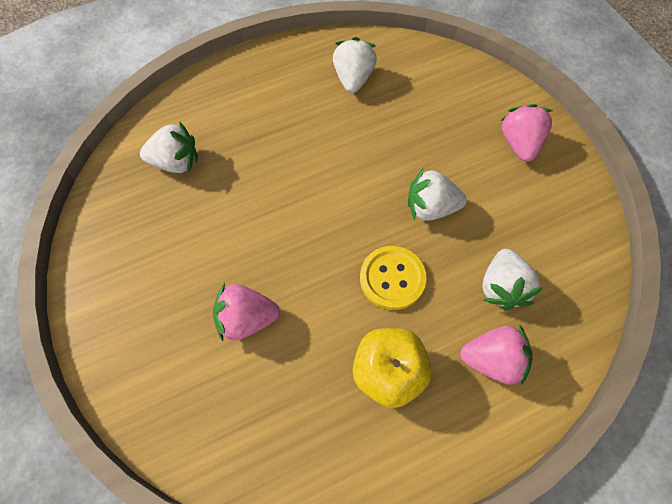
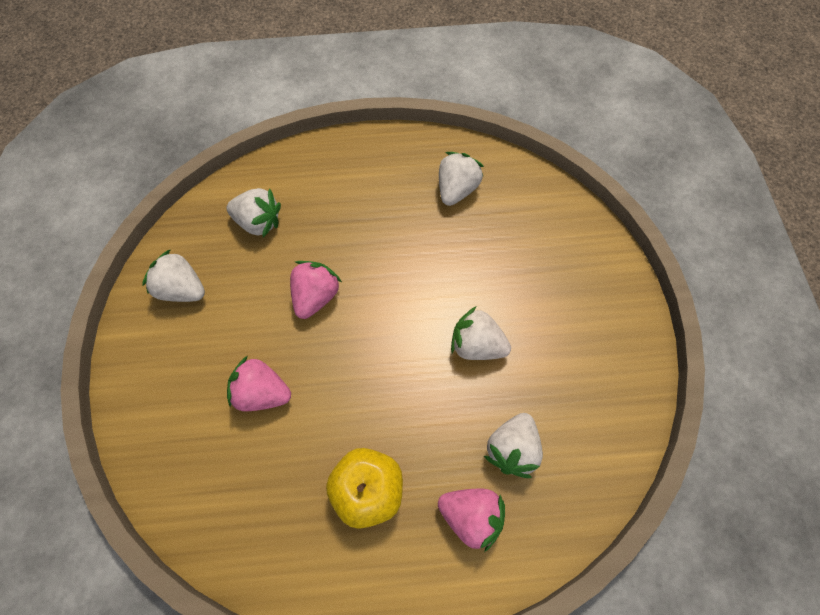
camera: 20 degrees right, 0 degrees up
yellow button [360,246,426,310] -> none
pink strawberry [501,104,552,162] -> pink strawberry moved to [290,261,342,319]
none -> white strawberry [142,249,205,302]

